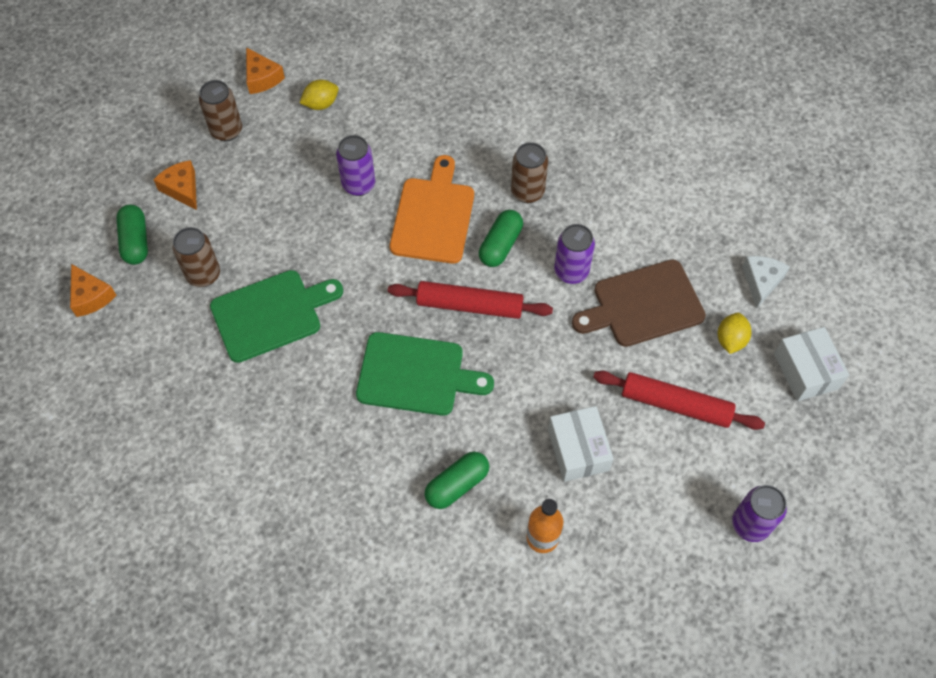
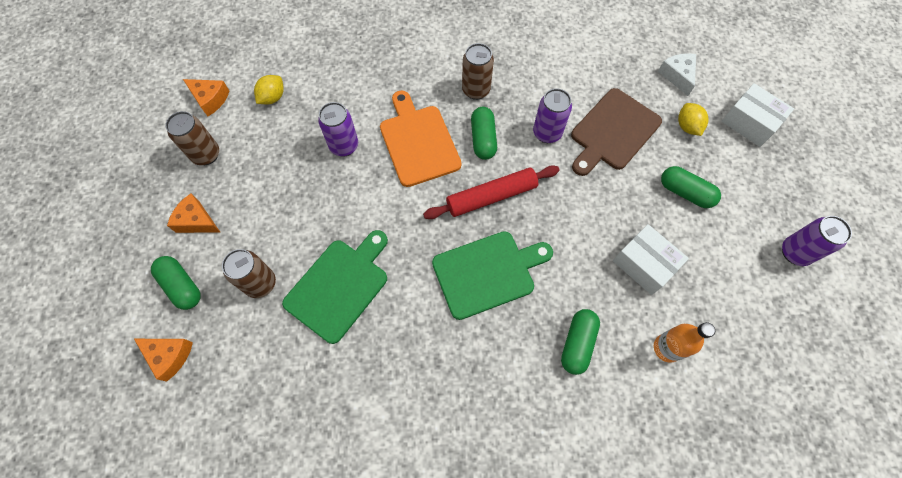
camera: 30 degrees left, 5 degrees up
red rolling pin [593,371,765,430] -> green capsule [661,166,721,208]

